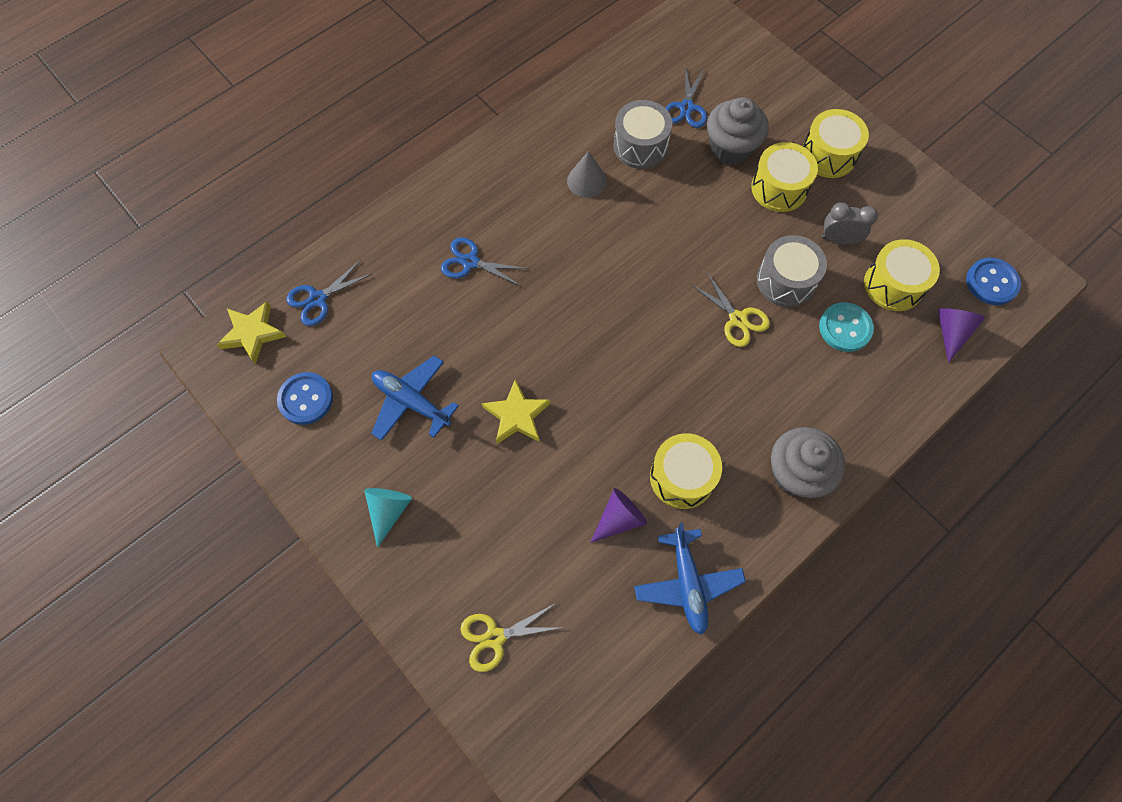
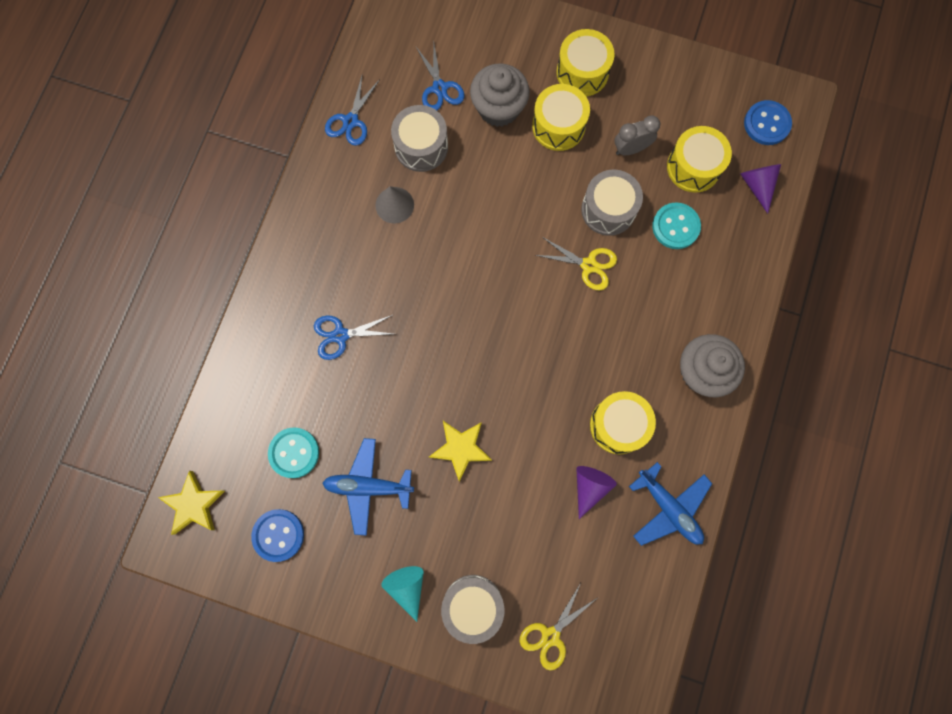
camera: 30 degrees left, 10 degrees up
blue scissors [286,260,373,326] -> blue scissors moved to [325,76,379,146]
none -> turquoise button [268,427,319,478]
none -> grey drum [441,575,504,644]

